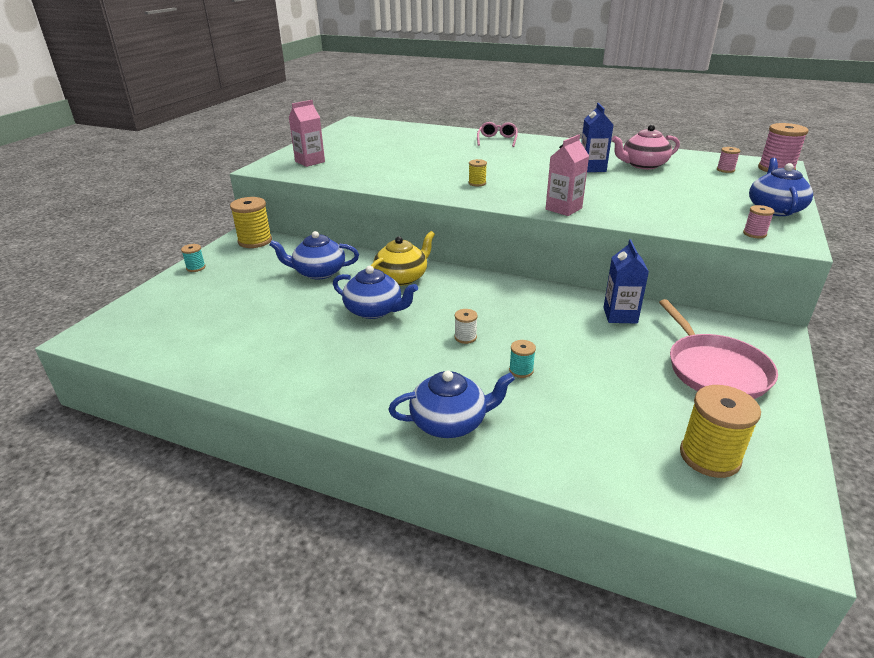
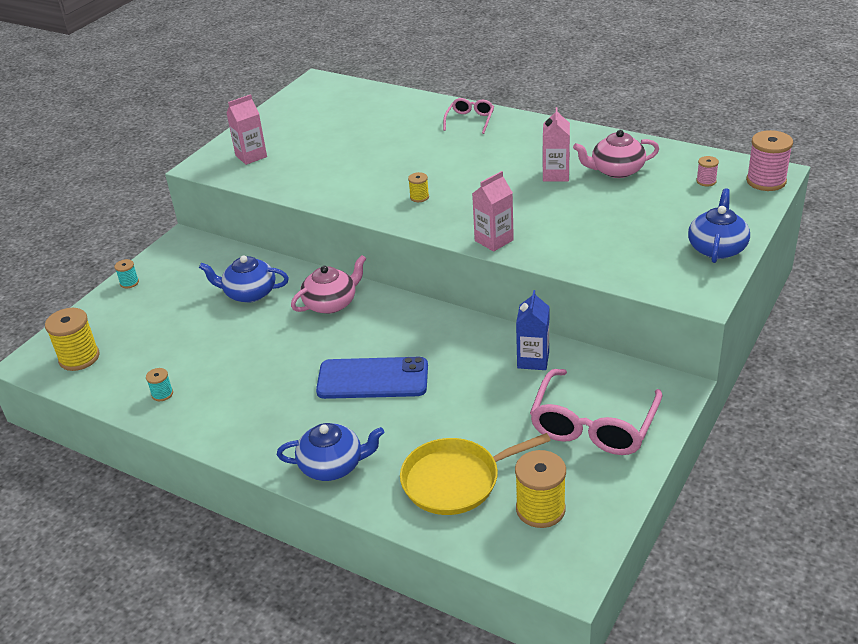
camera: 10 degrees right, 5 degrees up
yellow spool [230,197,272,248] -> yellow spool moved to [45,308,100,371]
blue teapot [333,266,418,319] -> none
yellow teapot [371,231,435,286] -> pink teapot [291,255,367,314]
white spool [454,309,478,344] -> blue phone [316,357,428,399]
turquoise spool [509,340,536,378] -> turquoise spool moved to [146,368,173,401]
blue carton [581,103,613,172] -> pink carton [543,107,570,182]
pink pan [659,299,778,399] -> pink glasses [530,369,663,455]
pink spool [743,205,774,238] -> none
none -> yellow pan [400,433,551,515]

